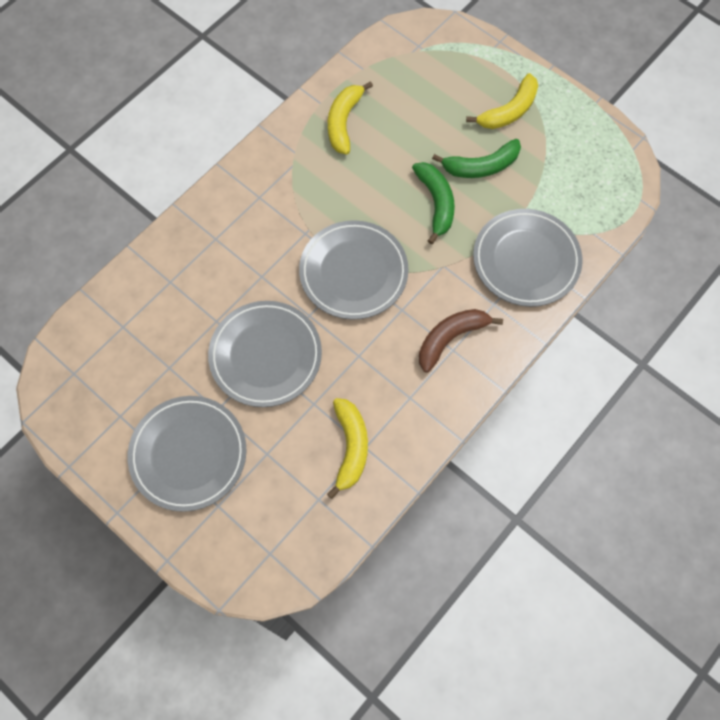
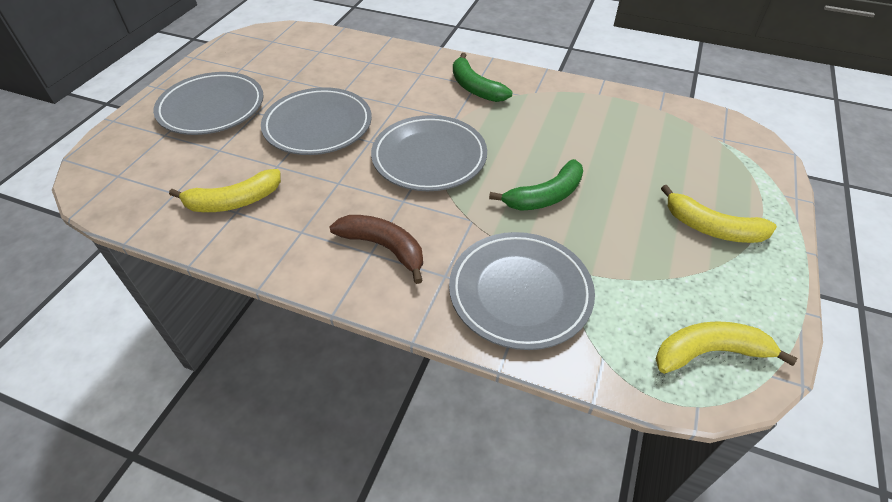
camera: 70 degrees right, 20 degrees down
yellow banana [328,81,373,155] -> yellow banana moved to [655,321,798,374]
green banana [432,139,521,178] -> green banana moved to [453,53,513,102]

